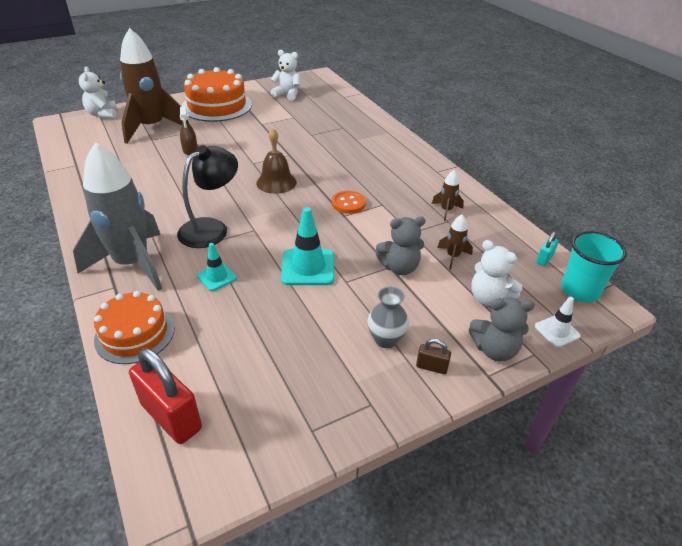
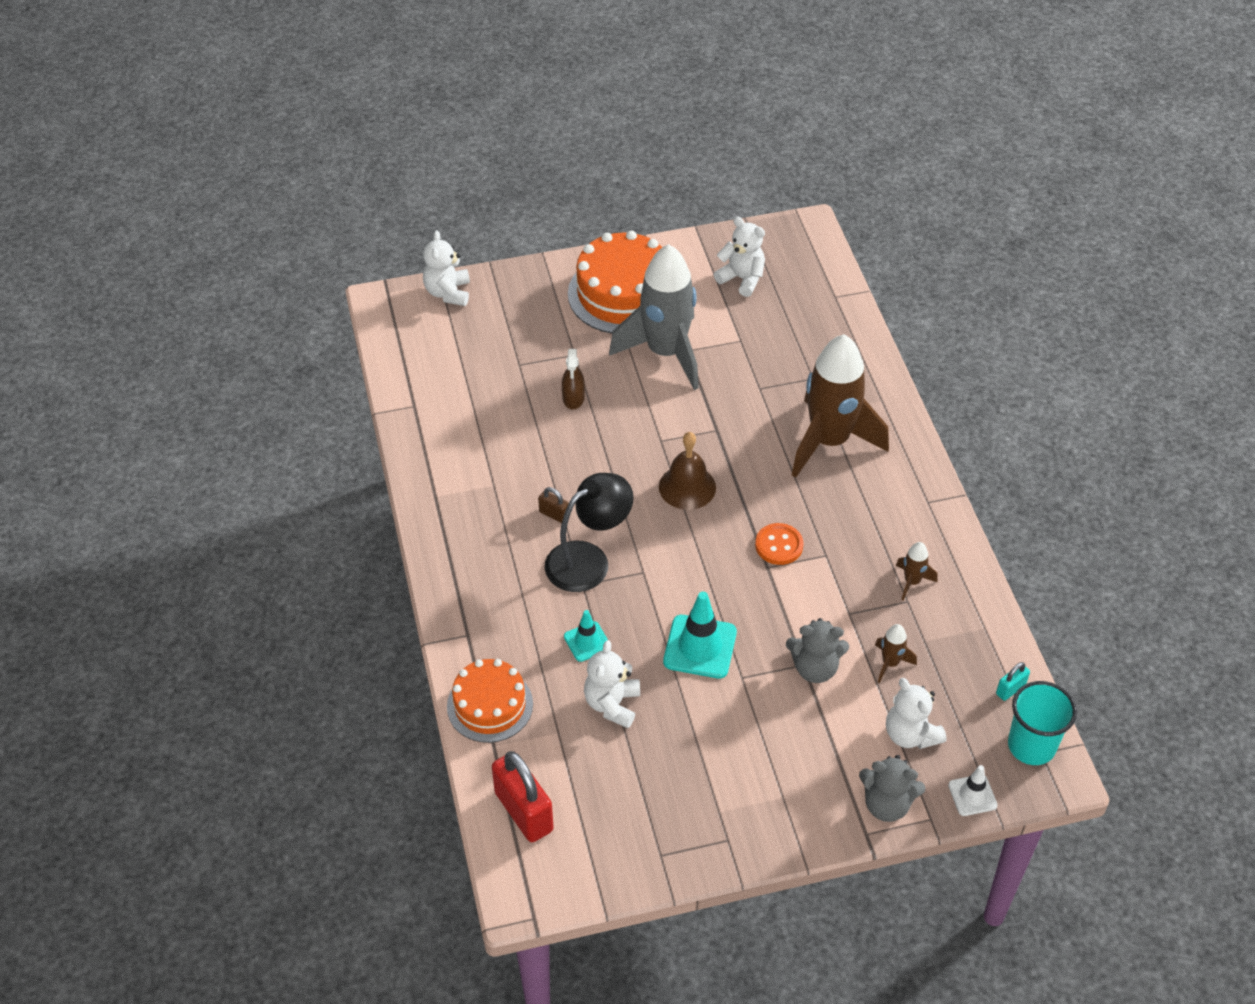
camera: 15 degrees right, 10 degrees up
grey rocket [73,142,162,291] -> grey rocket moved to [609,244,699,390]
brown rocket [120,28,182,144] -> brown rocket moved to [792,334,889,478]
grey vase [367,287,409,348] -> none
brown padlock [416,339,451,374] -> brown padlock moved to [538,487,569,523]
none -> white teddy bear [584,640,640,728]

